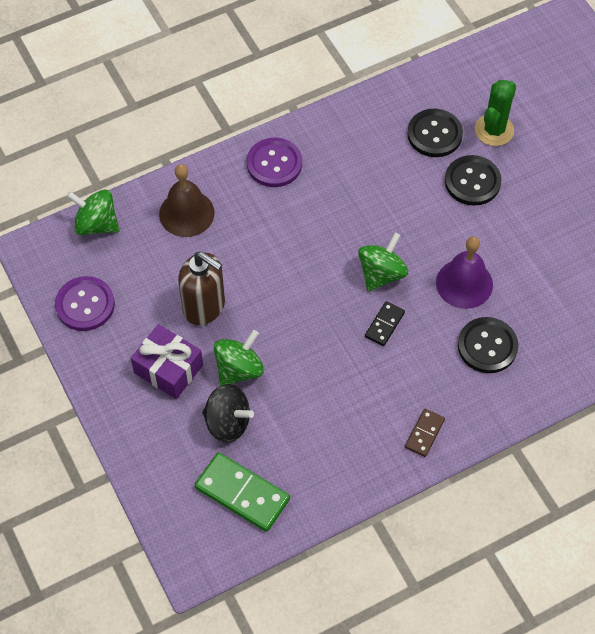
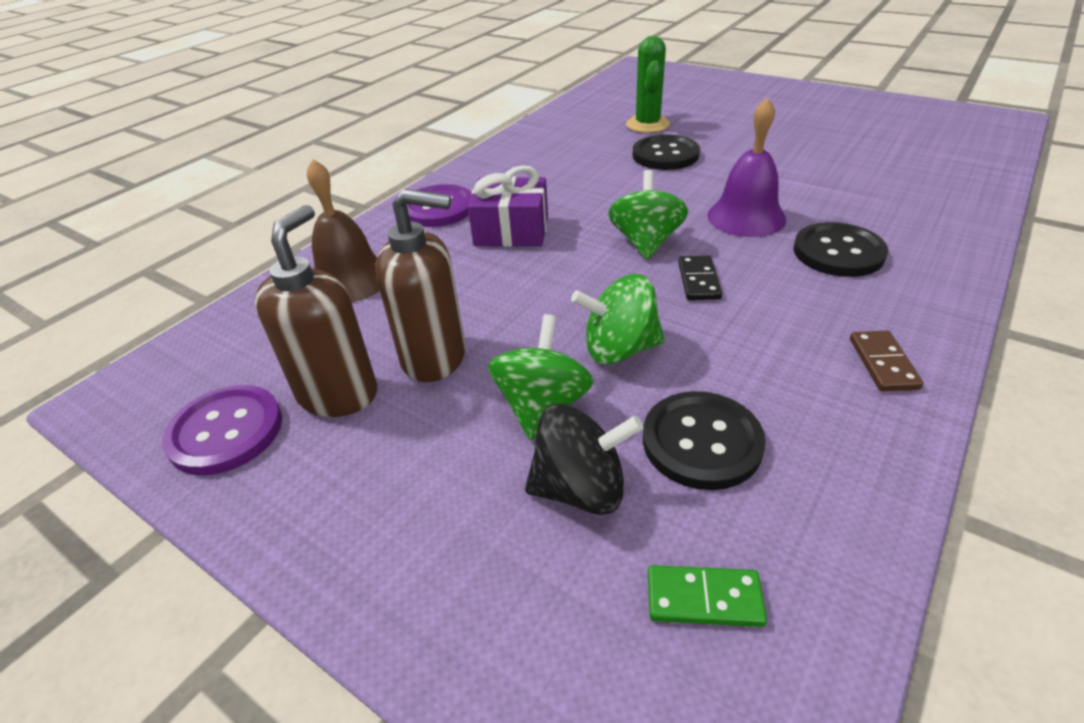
camera: 25 degrees left, 20 degrees down
green spinning top [66,190,119,235] -> green spinning top moved to [571,274,665,364]
purple gift [131,324,203,399] -> purple gift moved to [468,165,548,247]
green domino [195,452,290,532] -> green domino [648,565,767,627], size x0.55
black button [407,109,463,157] -> black button moved to [643,391,766,490]
none -> brown soap dispenser [254,205,377,417]

